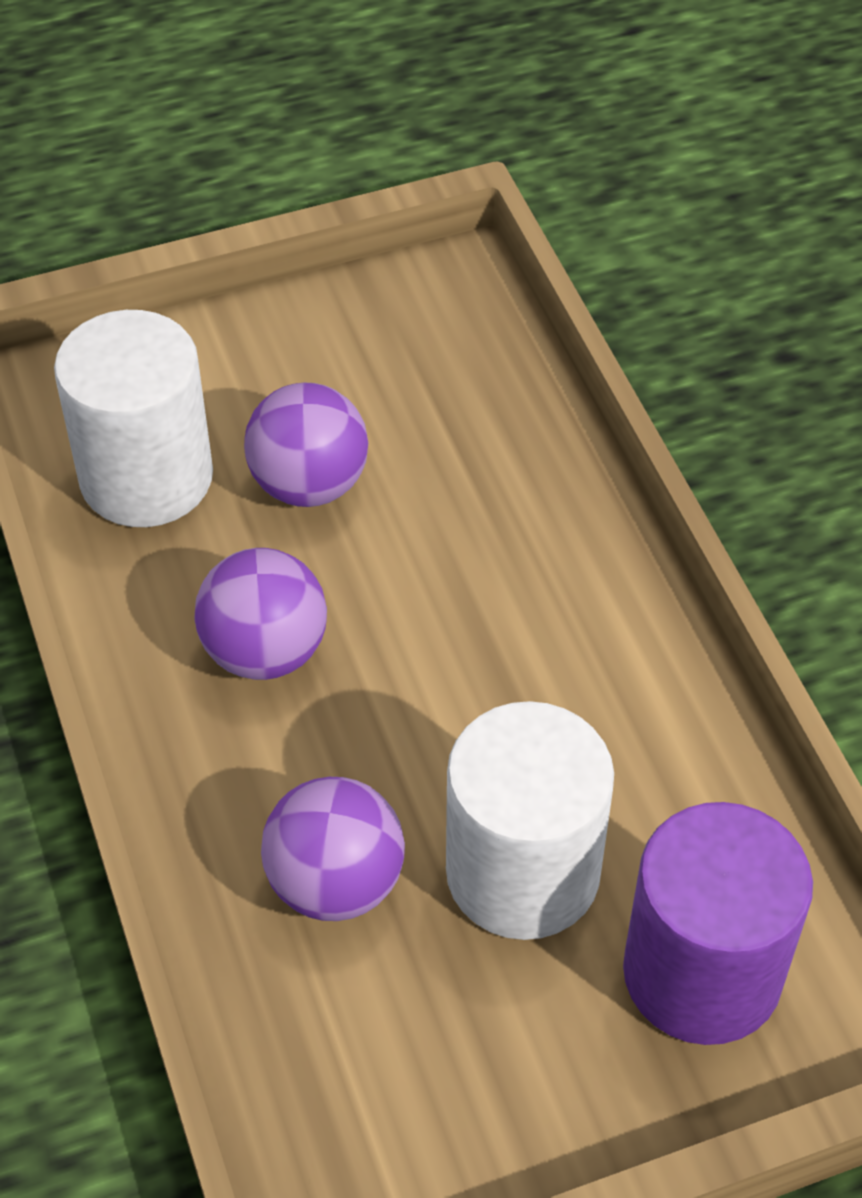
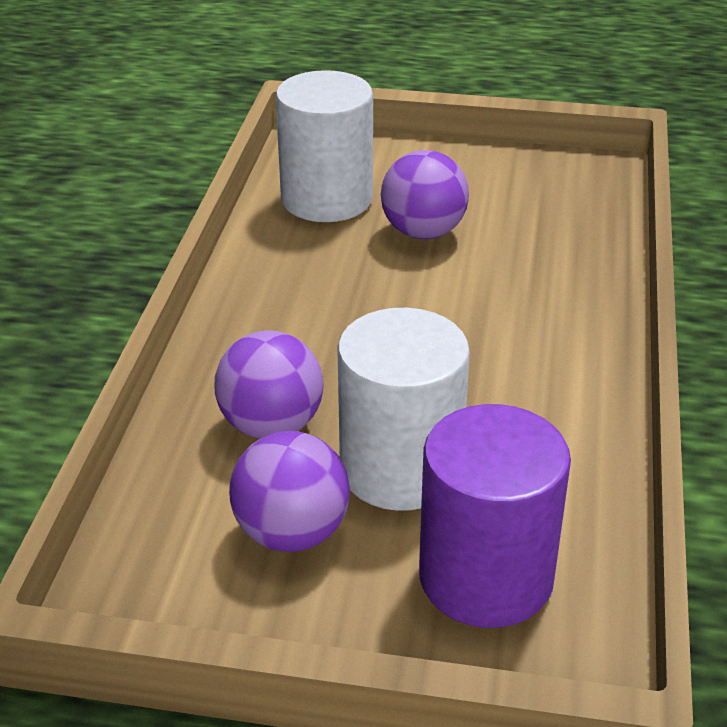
camera: 30 degrees right, 15 degrees down
purple ball [194,548,327,680] -> purple ball moved to [229,431,350,552]

